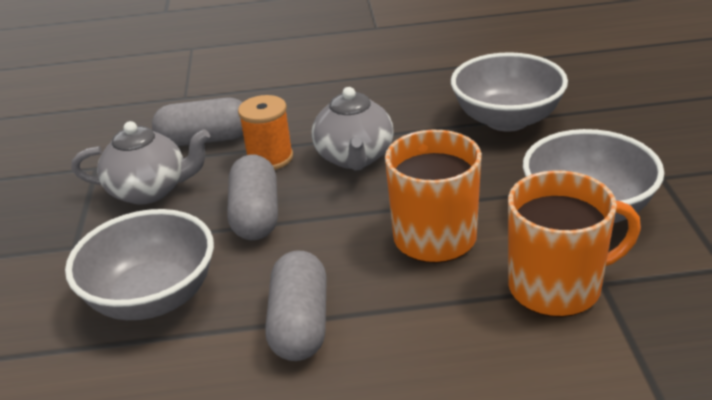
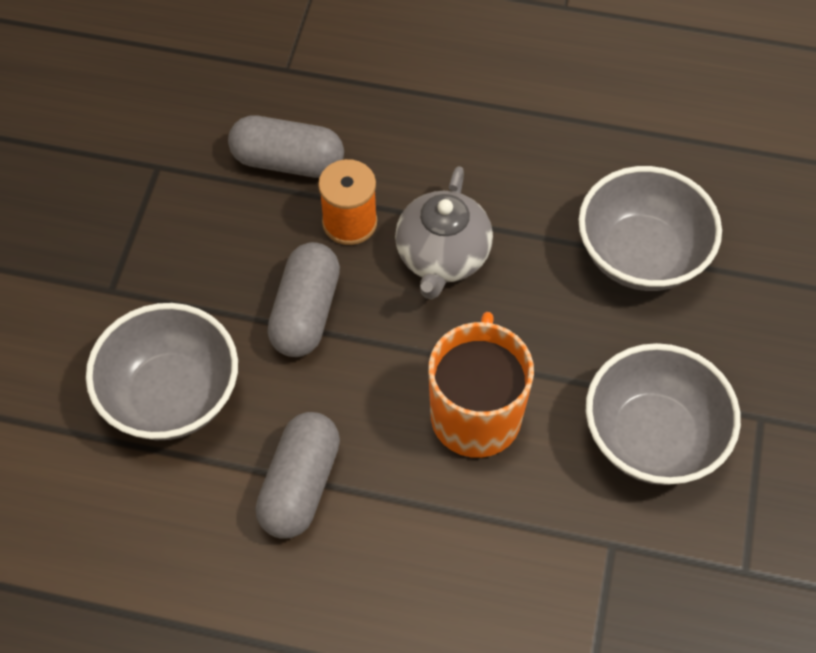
camera: 15 degrees right, 25 degrees up
grey teapot [72,121,210,204] -> none
orange mug [508,170,641,317] -> none

